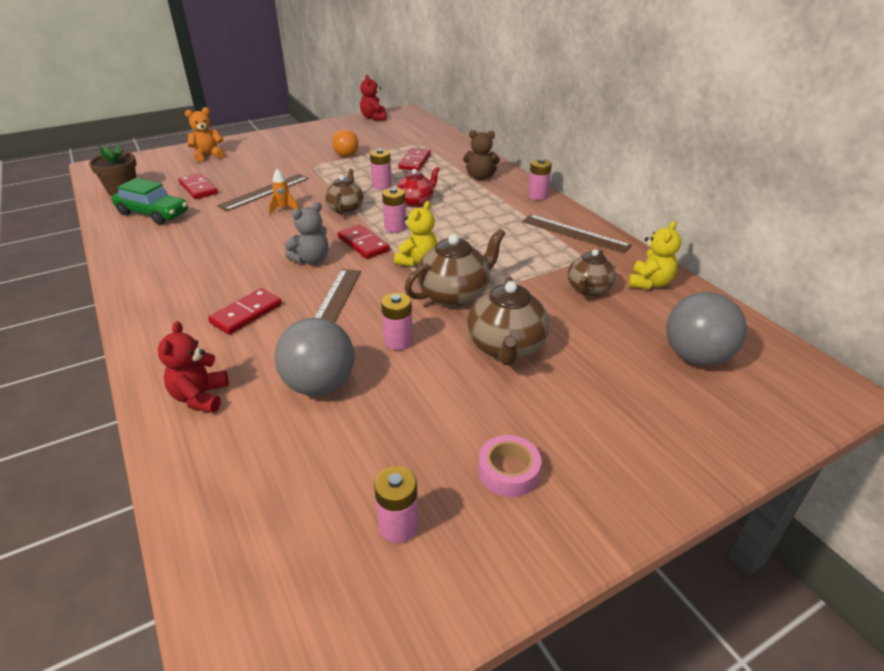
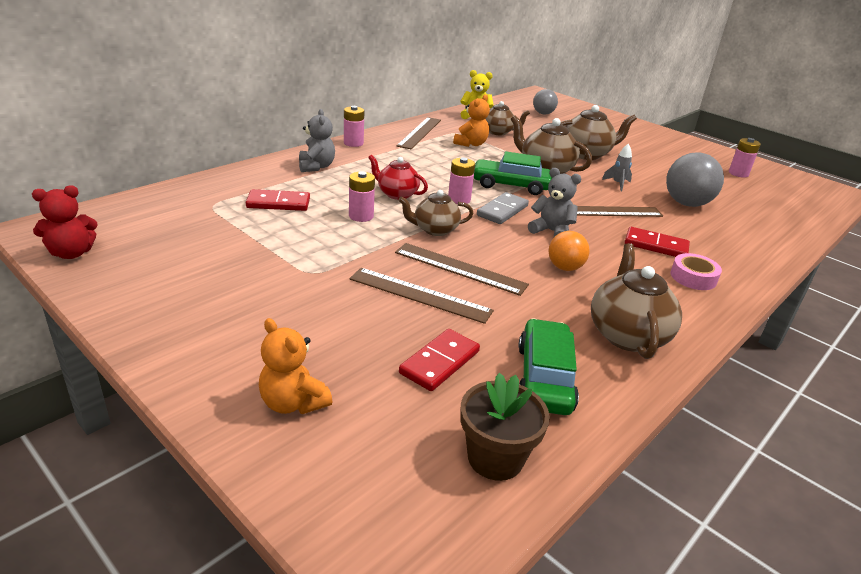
camera: 110 degrees left, 5 degrees down
red teddy bear [158,321,229,413] -> none
orange rocket [269,169,299,214] -> brown ruler [395,243,529,296]
orange ball [332,129,359,157] -> orange ball moved to [549,231,590,271]
red domino [337,224,390,259] -> grey domino [477,192,529,224]
pink battery [381,293,413,350] -> grey rocket [602,144,632,191]
yellow teddy bear [394,201,437,267] -> green car [474,151,552,195]
brown teddy bear [463,130,500,180] -> grey teddy bear [299,109,335,172]
pink tape [478,435,542,497] -> pink tape moved to [670,253,722,290]
grey ball [666,292,747,366] -> grey ball [533,89,558,115], size x0.61
none -> orange teddy bear [453,94,490,147]
none -> brown teapot [591,243,682,359]

